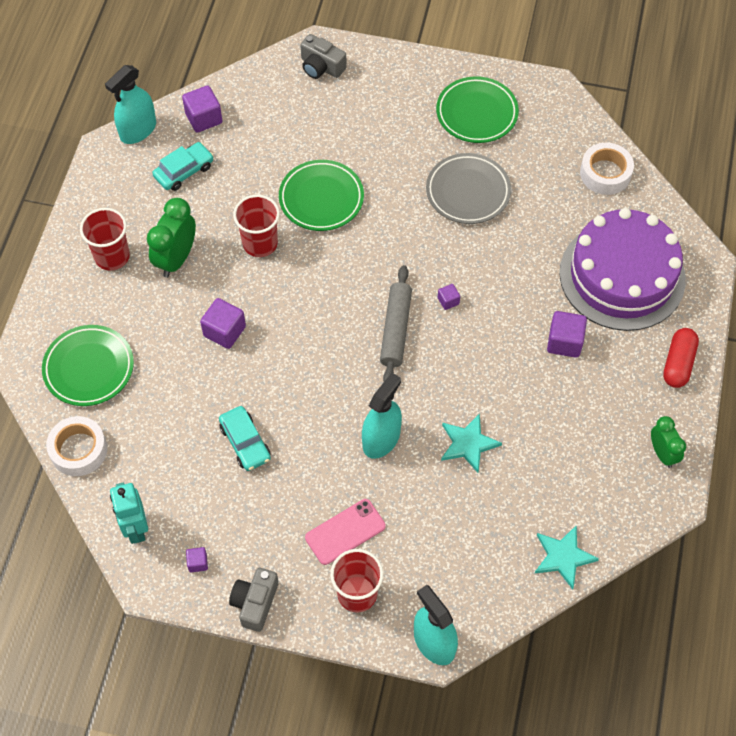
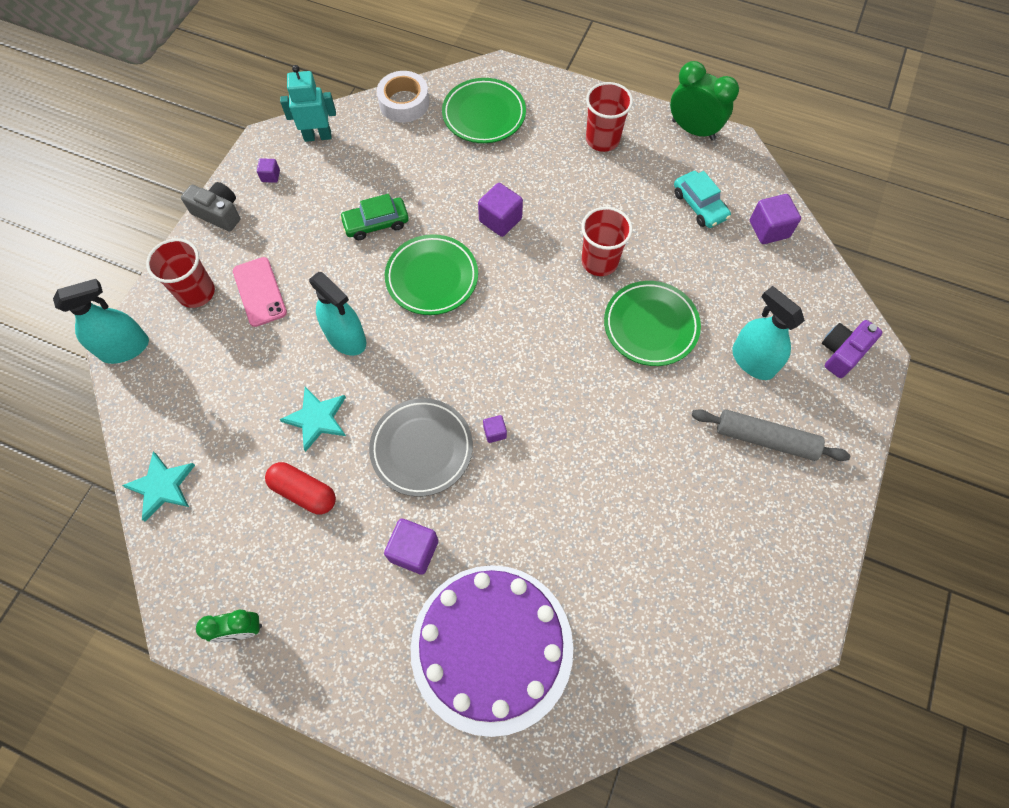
camera: 100 degrees right, 5 degrees up
turquoise spray bottle [105,65,156,144] -> turquoise spray bottle moved to [732,286,805,380]
green clock [147,198,196,278] -> green clock moved to [670,61,739,141]
turquoise car [219,406,271,471] -> green car [340,194,409,240]
grey camera [300,34,347,79] -> purple camera [822,320,883,378]
grey rolling pin [380,265,412,381] -> grey rolling pin moved to [692,409,850,461]
grey plate [426,153,511,224] -> grey plate moved to [369,398,473,497]
green plate [436,76,519,143] -> green plate moved to [385,234,478,315]
white tape [580,143,634,195] -> none
red capsule [663,328,699,388] -> red capsule moved to [265,462,336,515]

